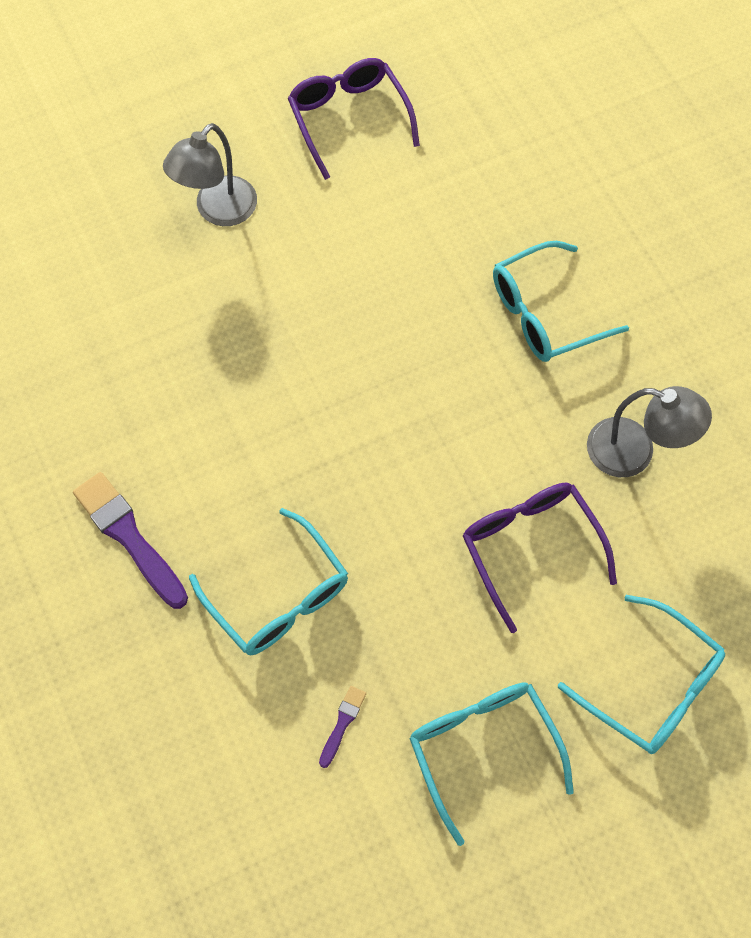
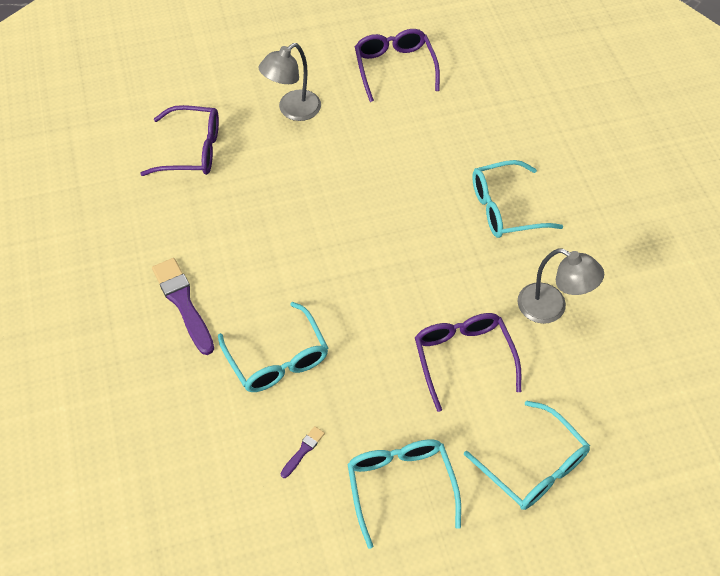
camera: 10 degrees right, 10 degrees down
none -> purple glasses [140,105,219,176]

